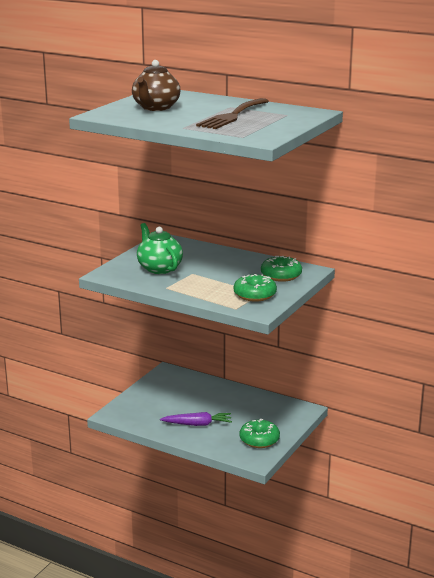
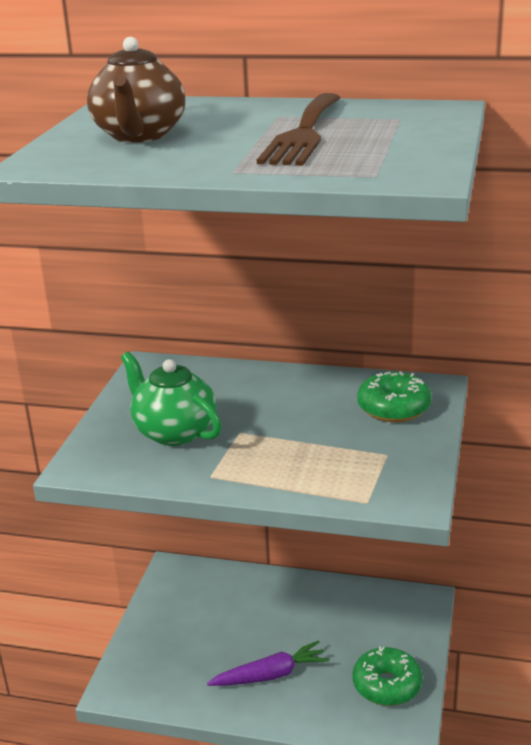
camera: 15 degrees left, 5 degrees up
green donut [234,274,277,302] -> none

